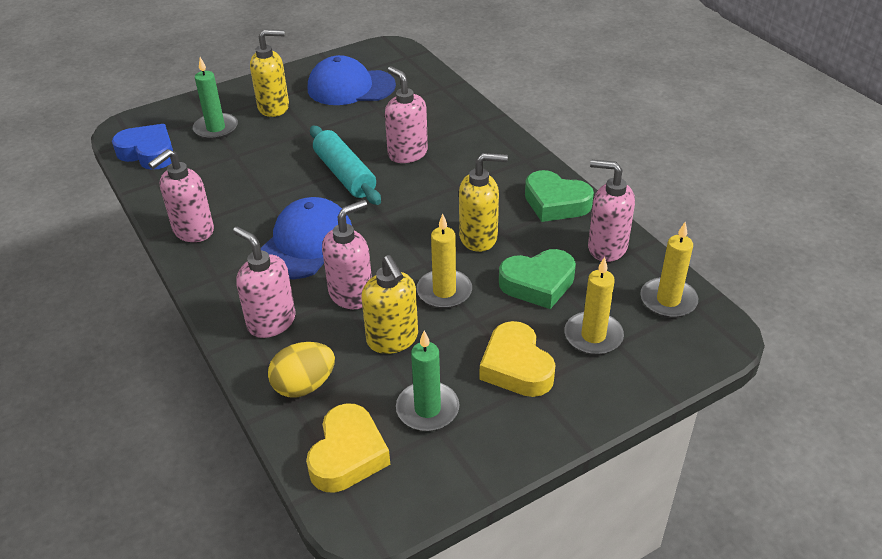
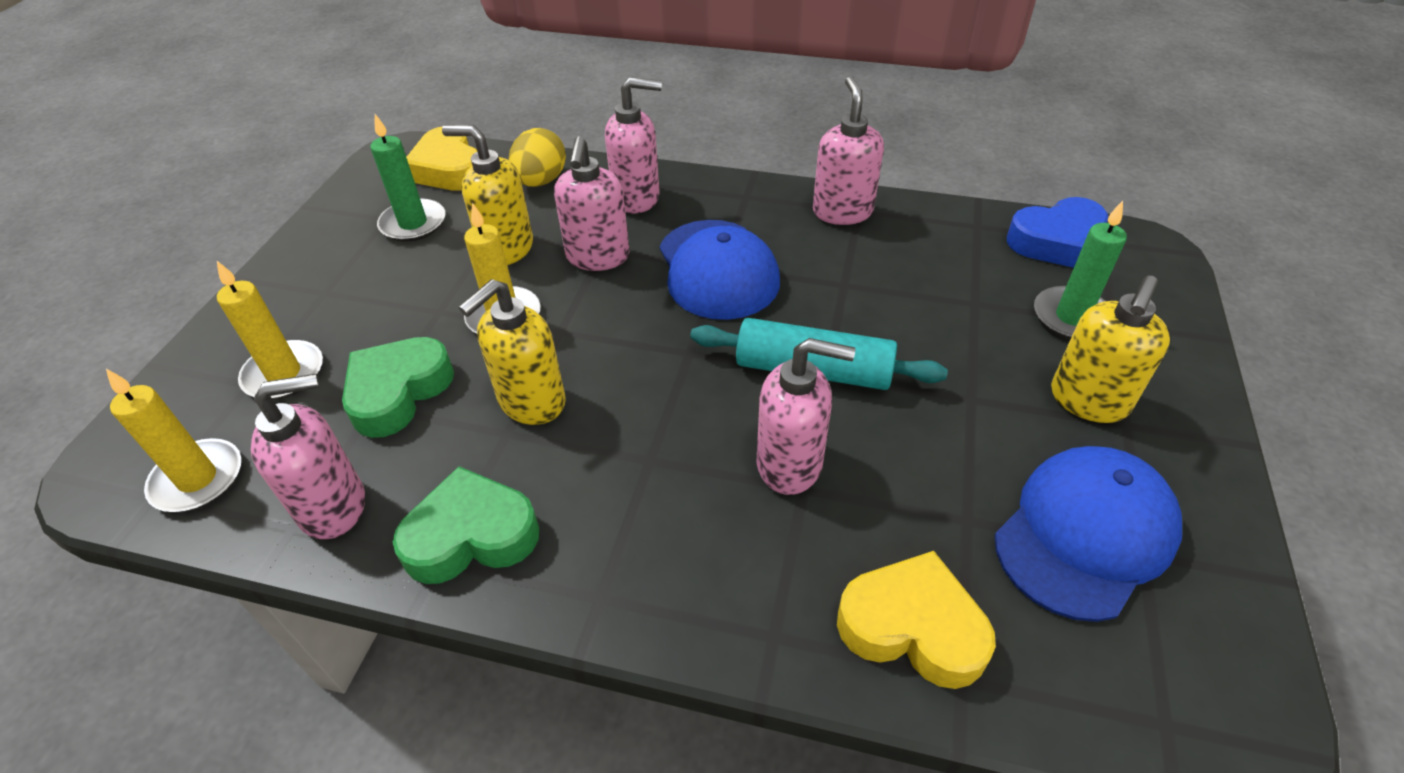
camera: 135 degrees right, 5 degrees up
yellow heart [479,321,556,397] -> yellow heart moved to [837,551,996,689]

